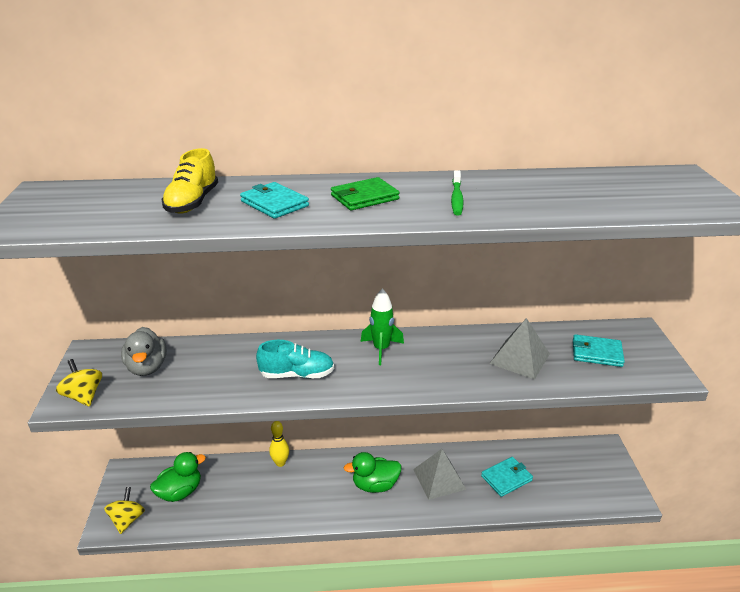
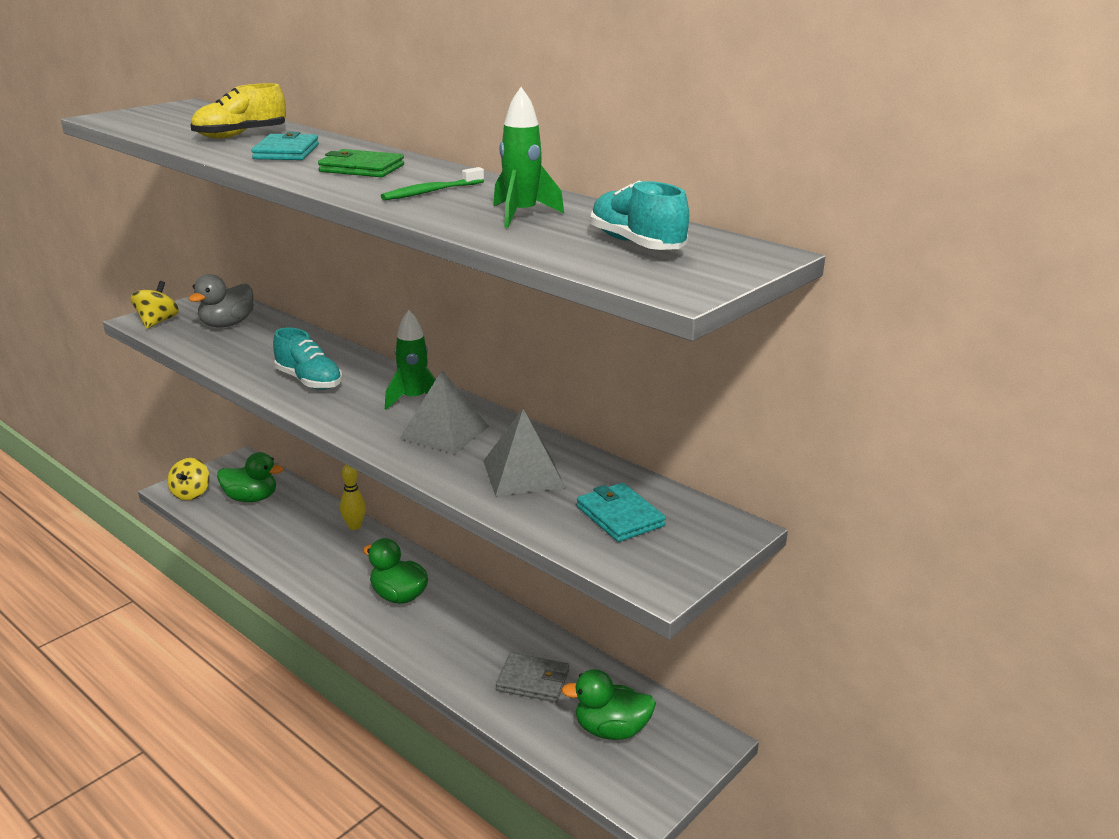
camera: 45 degrees right, 5 degrees down
yellow spinning top [104,487,145,534] -> yellow spinning top turned 135 degrees clockwise [167,458,210,500]
grey pyramid [413,449,466,500] -> grey pyramid moved to [399,370,489,454]
turquoise wallet [481,457,533,497] -> grey wallet [496,653,569,702]
none -> green rocket [493,87,564,228]
none -> green duck [561,669,656,740]
none -> turquoise shoe [590,180,689,250]

